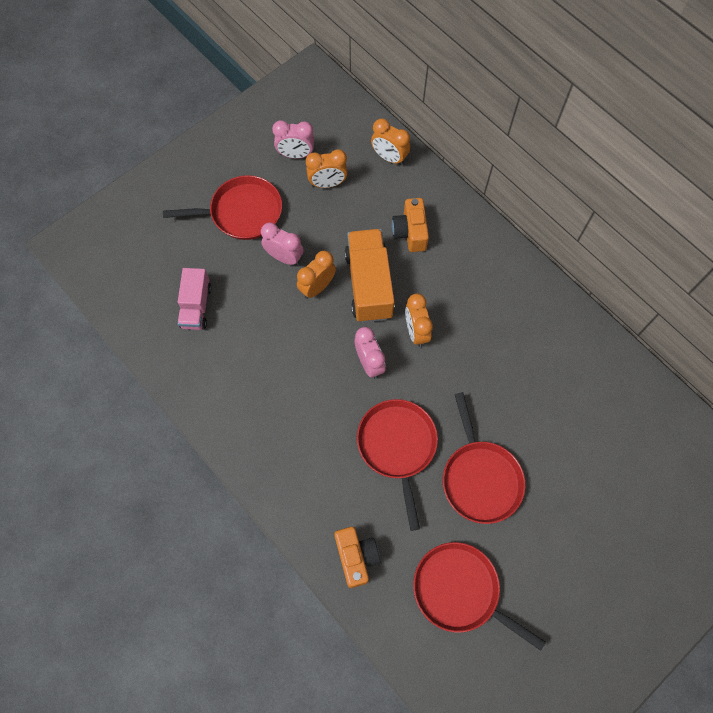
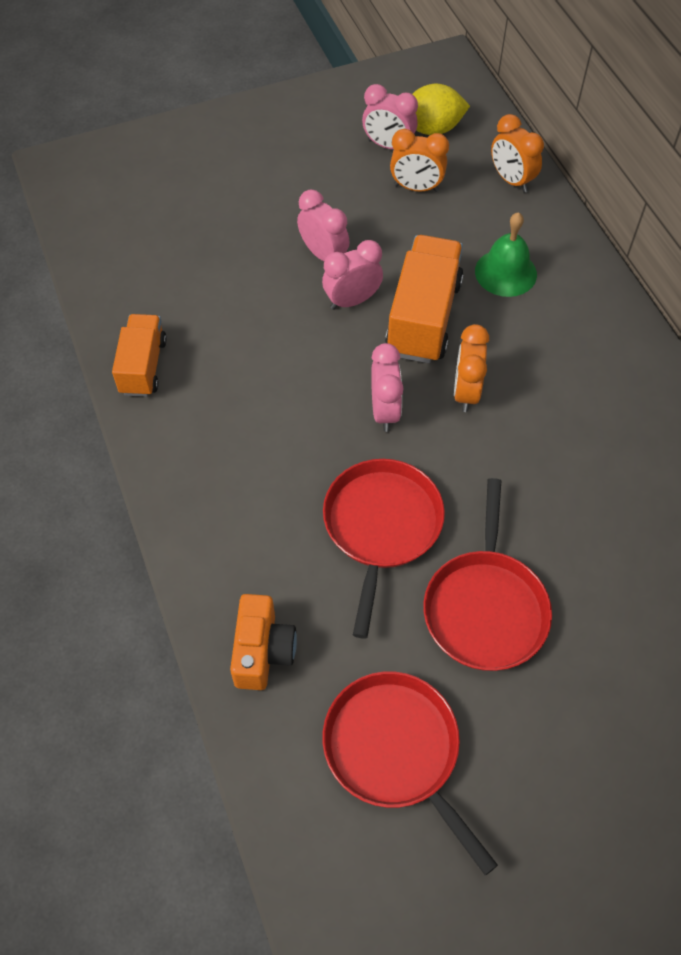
camera: 20 degrees right, 10 degrees down
red pan [163,175,282,240] -> none
pink truck [178,268,212,330] -> none
orange clock [297,251,336,299] -> pink clock [322,240,383,310]
orange camera [392,198,429,252] -> green bell [475,212,537,297]
none -> orange truck [112,314,167,397]
none -> yellow lemon [413,84,470,135]

